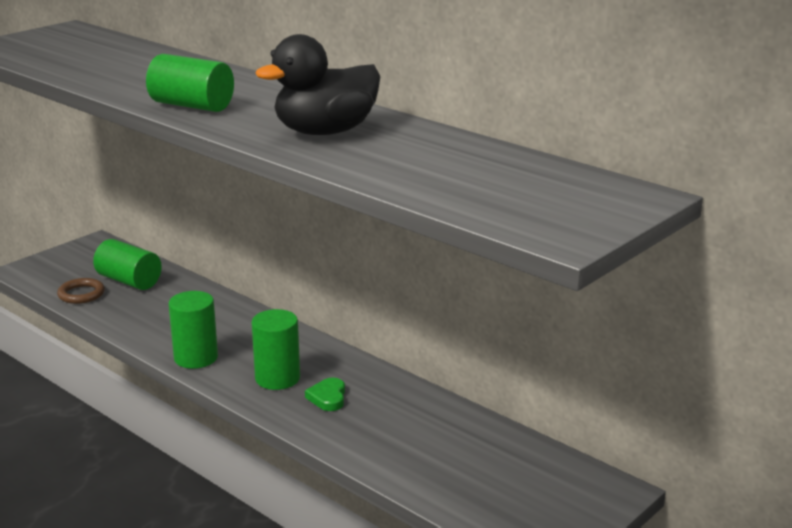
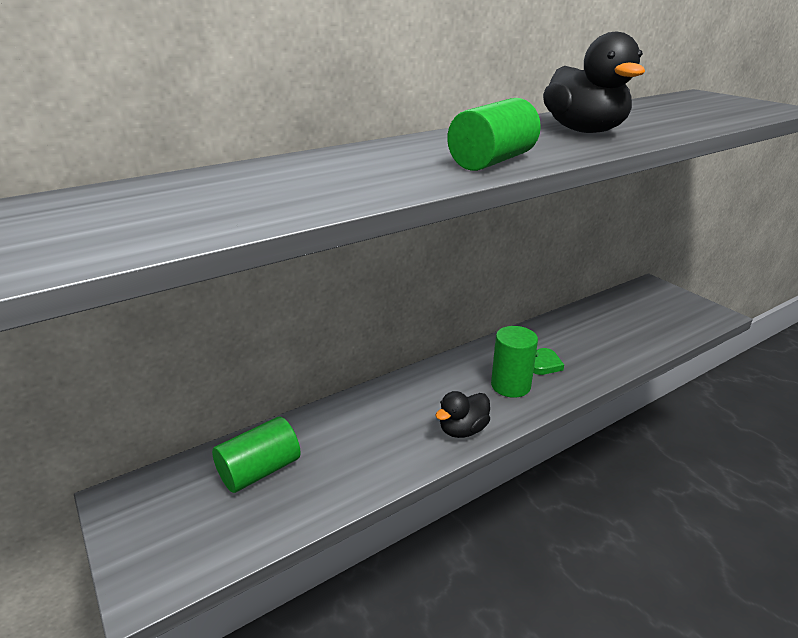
camera: 75 degrees left, 5 degrees up
brown ring [57,278,105,304] -> none
green cylinder [169,291,218,369] -> black duck [435,391,490,438]
green heart [305,378,345,411] -> green heart turned 75 degrees counterclockwise [533,348,564,375]

